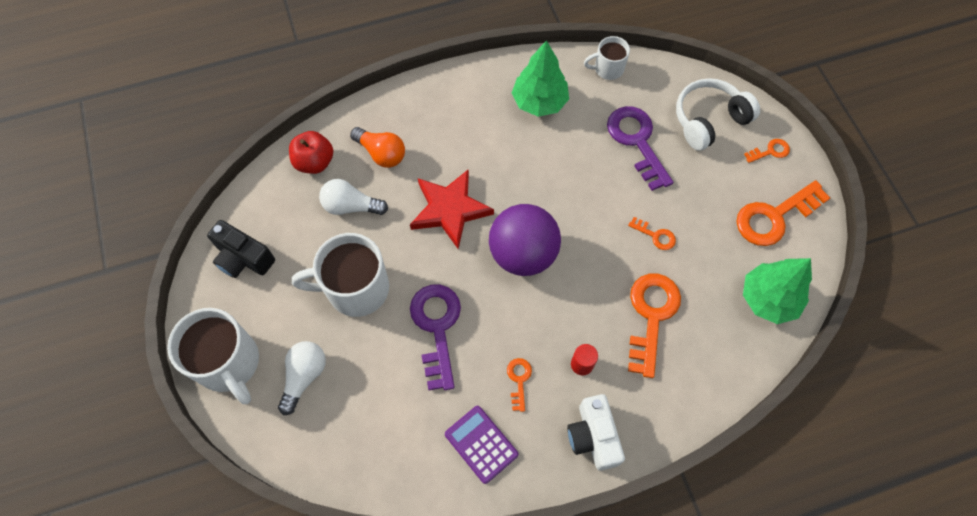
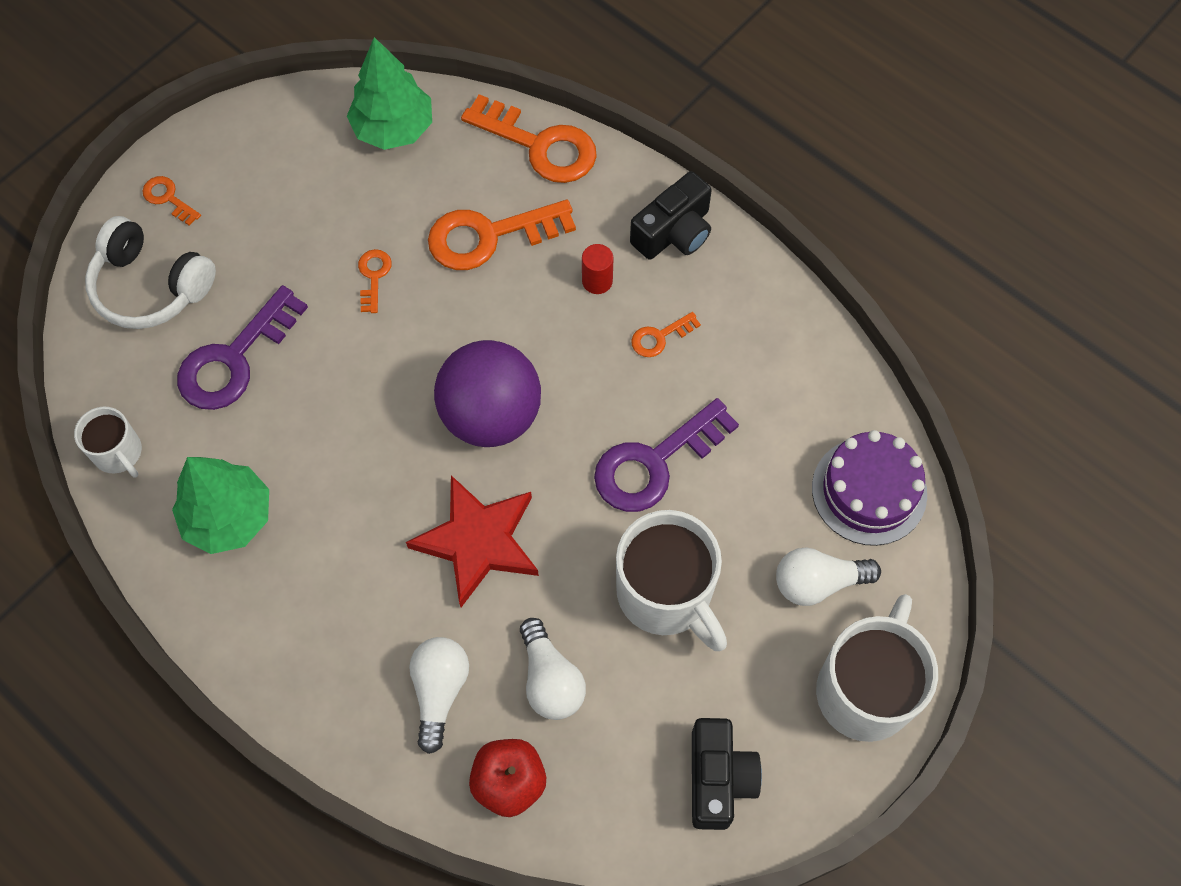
camera: 120 degrees left, 0 degrees up
orange light bulb [350,127,405,168] -> white light bulb [409,637,469,754]
purple calculator [445,406,518,484] -> none
white camera [567,394,625,471] -> black camera [630,171,712,260]
orange key [736,180,830,246] -> orange key moved to [461,94,597,183]
none -> purple cake [812,430,927,546]

